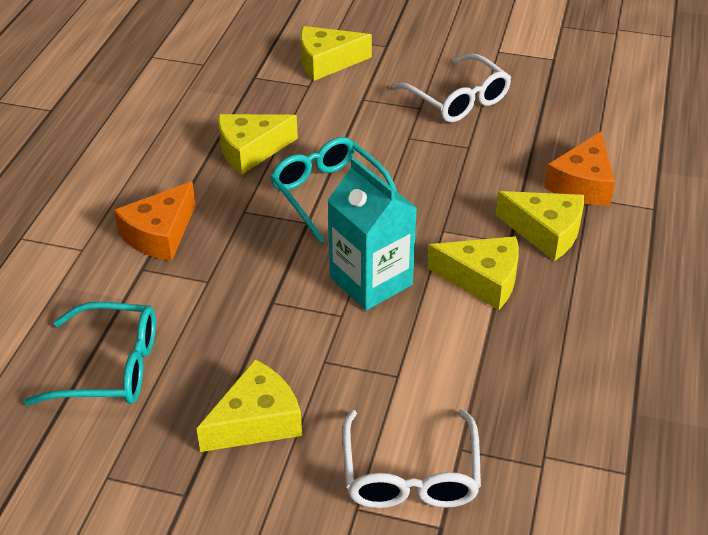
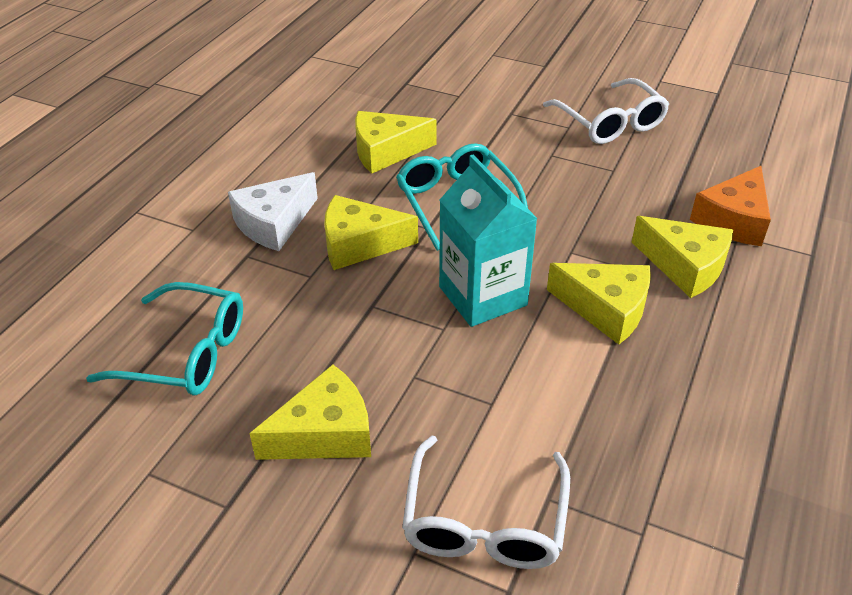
camera: 10 degrees right, 0 degrees up
orange cheese [114,181,196,261] -> white cheese [228,172,318,251]
yellow cheese [301,26,372,81] -> yellow cheese moved to [324,195,418,270]

